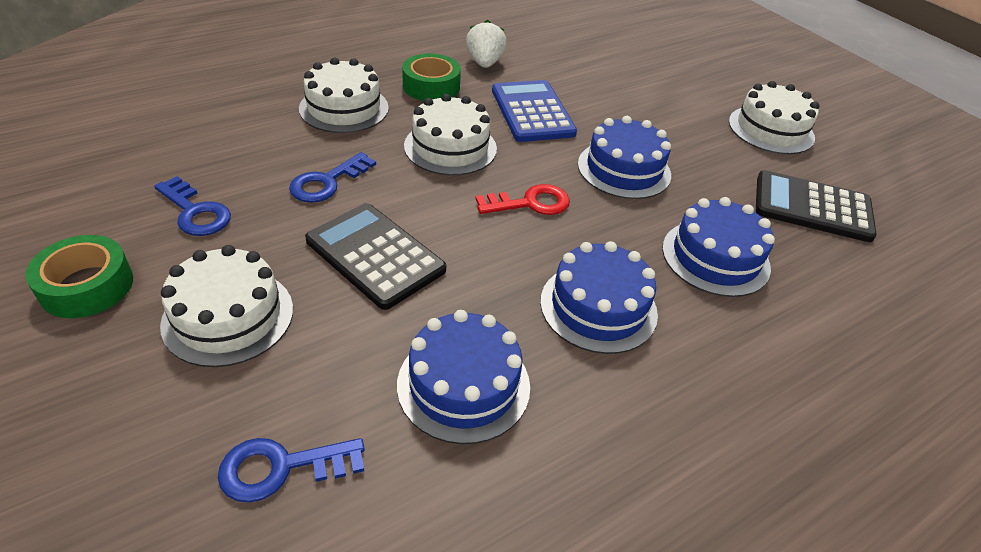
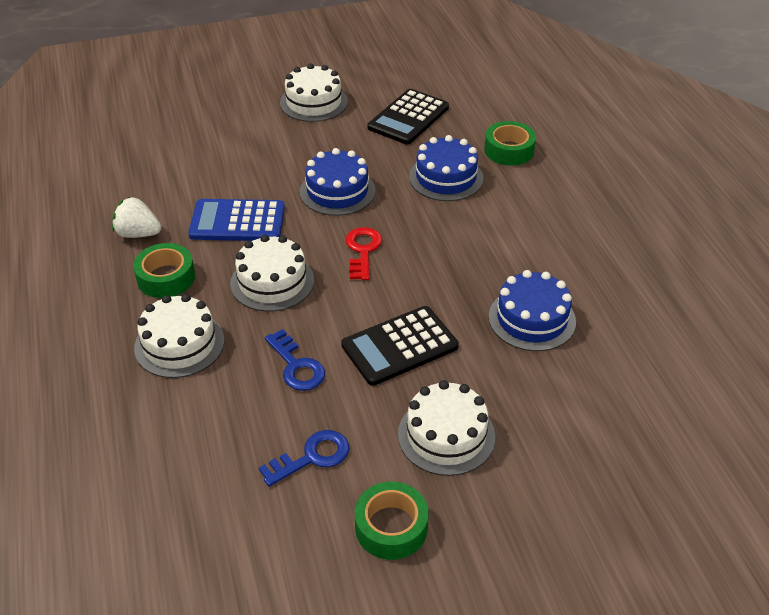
camera: 70 degrees left, 0 degrees up
blue key [218,438,365,503] -> none
blue cake [540,241,658,354] -> none
none -> green tape [484,121,536,166]

